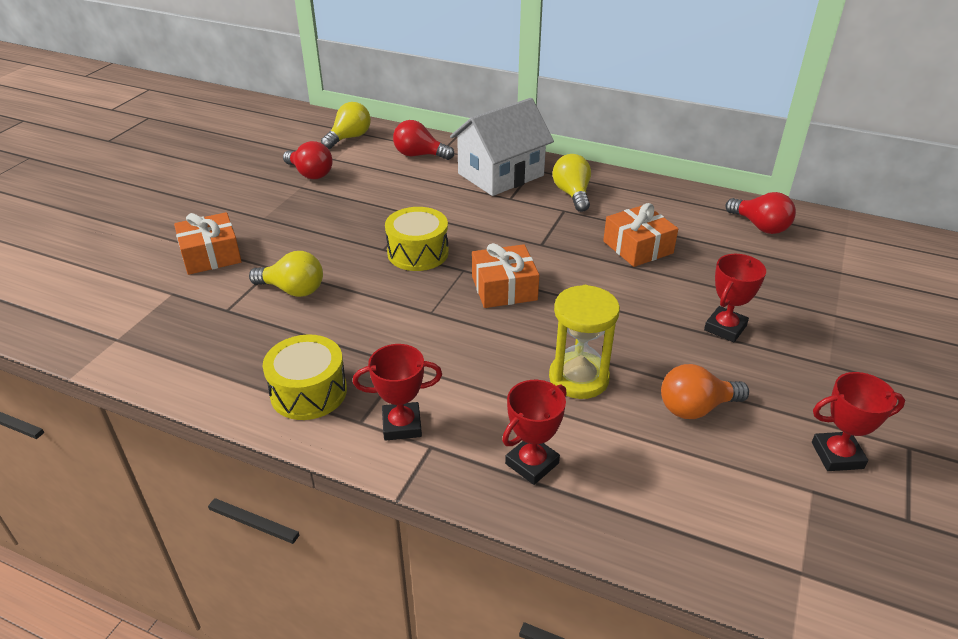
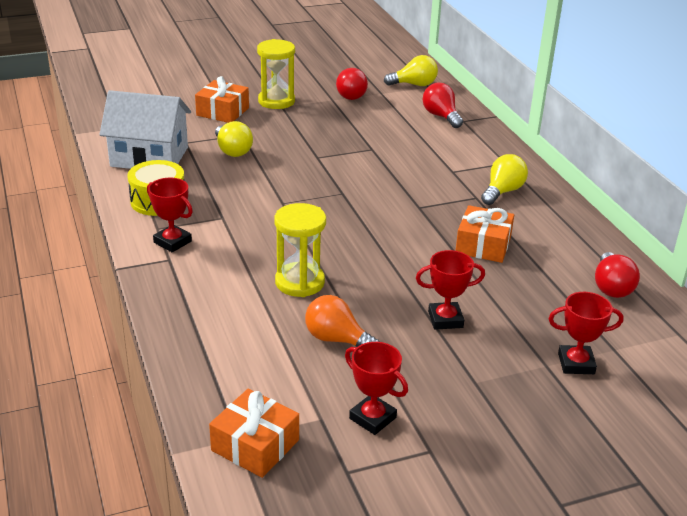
camera: 45 degrees right, 5 degrees down
yellow drum [385,207,449,271] -> none
white house [450,98,554,196] -> white house moved to [99,90,191,169]
orange gift [472,243,539,308] -> orange gift moved to [209,389,299,478]
red trophy [502,380,566,485] -> red trophy moved to [548,292,623,374]
none -> yellow hourglass [257,39,295,109]

